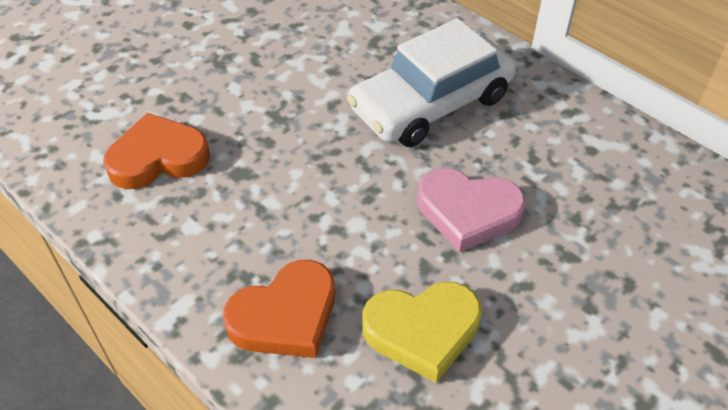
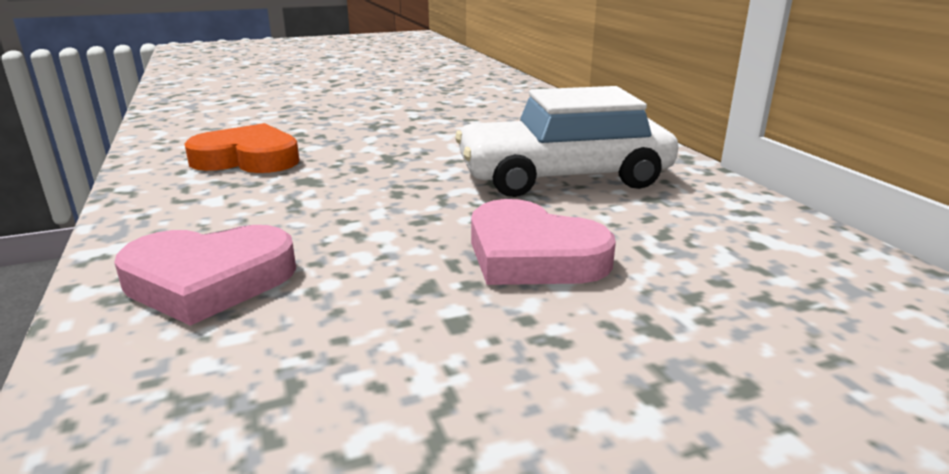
camera: 25 degrees right, 25 degrees down
orange heart [223,260,335,358] -> pink heart [114,225,296,326]
yellow heart [362,282,482,383] -> none

